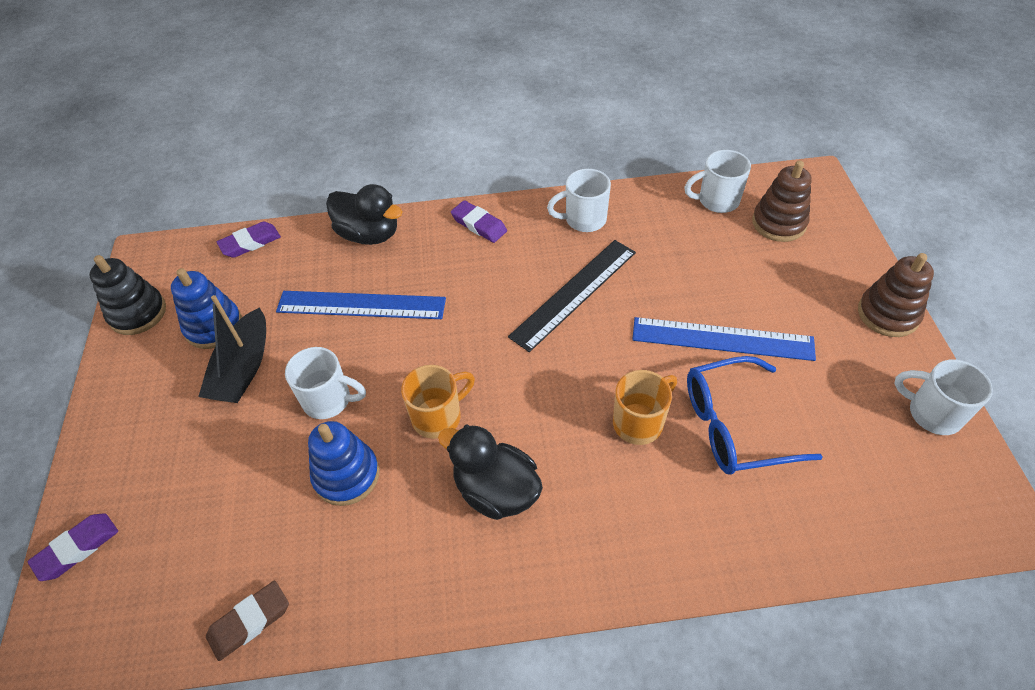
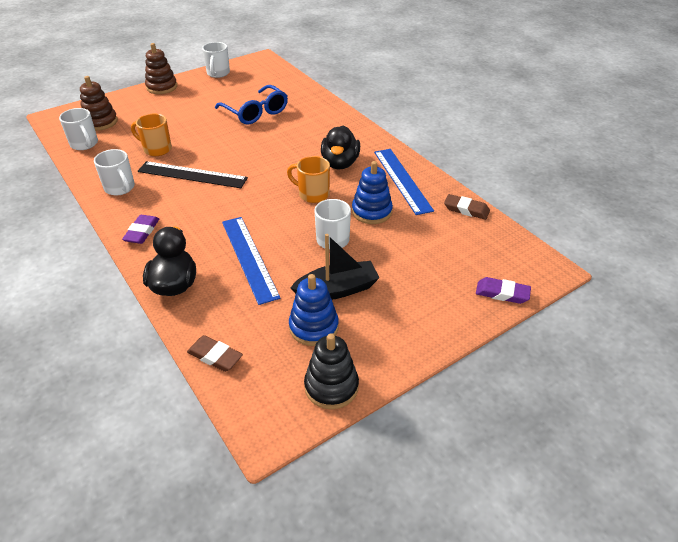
camera: 120 degrees left, 10 degrees down
purple eraser [216,222,281,258] -> brown eraser [187,335,243,372]
orange mug [613,370,677,445] -> orange mug moved to [131,114,172,156]
blue ruler [632,317,816,361] -> blue ruler moved to [374,149,434,215]

